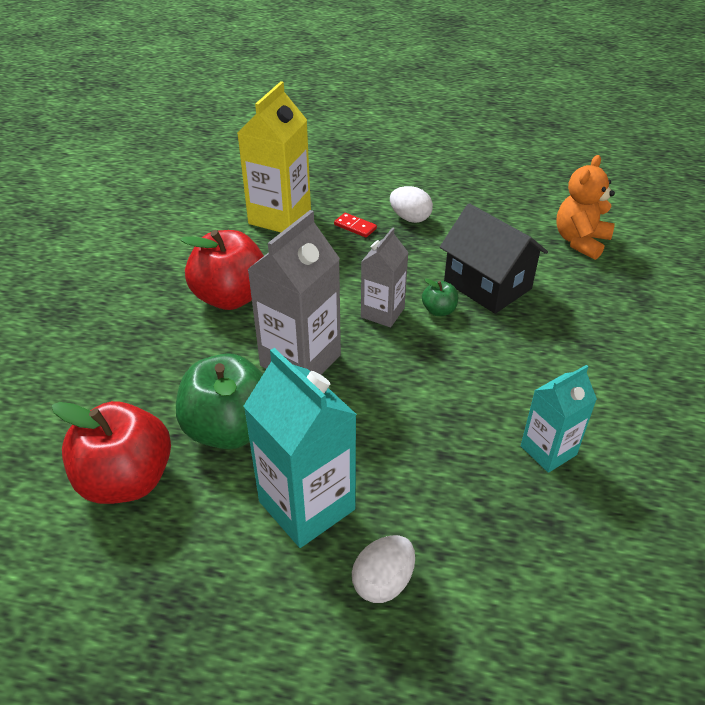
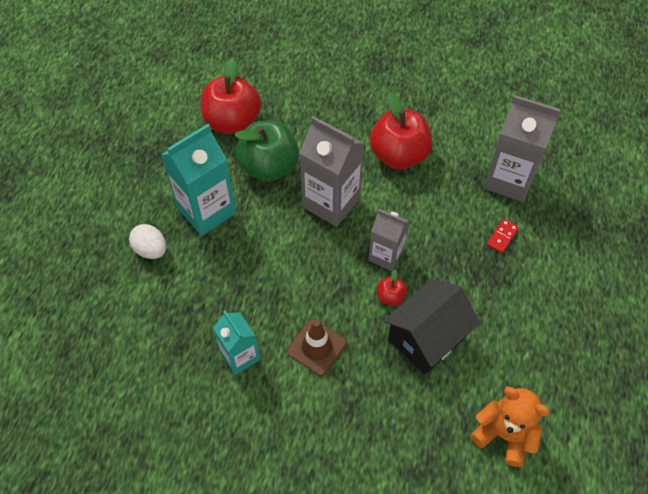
camera: 90 degrees right, 15 degrees up
yellow carton [238,81,311,232] -> grey carton [484,95,561,202]
white egg [390,186,433,223] -> none
green apple [422,278,458,316] -> red apple [377,269,407,306]
none -> brown traffic cone [287,319,347,376]

